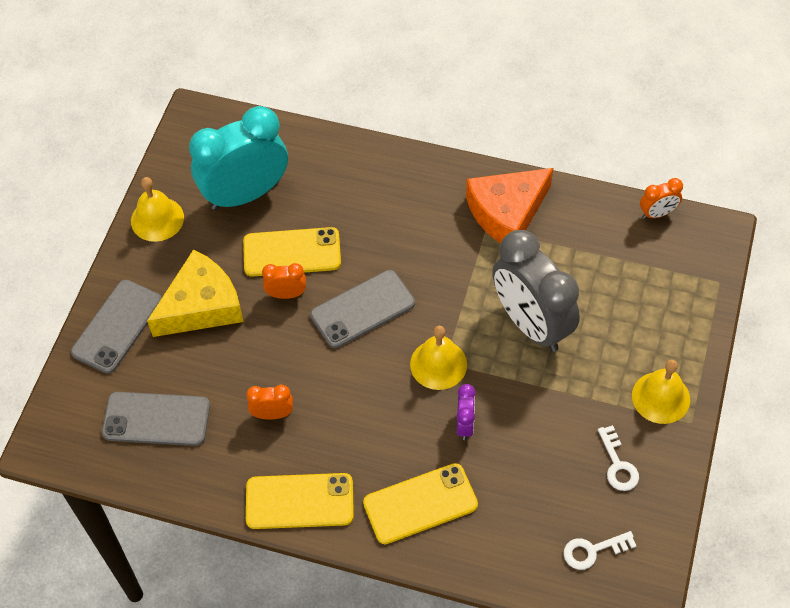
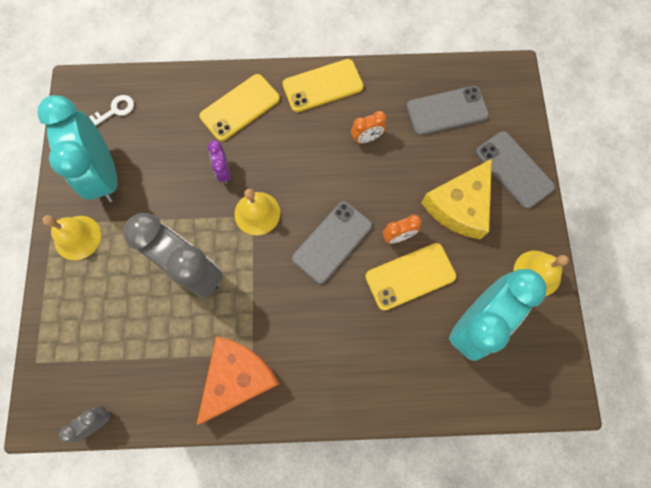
camera: 160 degrees right, 15 degrees up
grey phone [71,280,162,374] -> grey phone turned 45 degrees counterclockwise [476,131,555,209]
white key [598,425,639,491] -> turquoise clock [37,95,118,202]
orange clock [640,178,683,219] -> grey clock [59,406,111,443]

